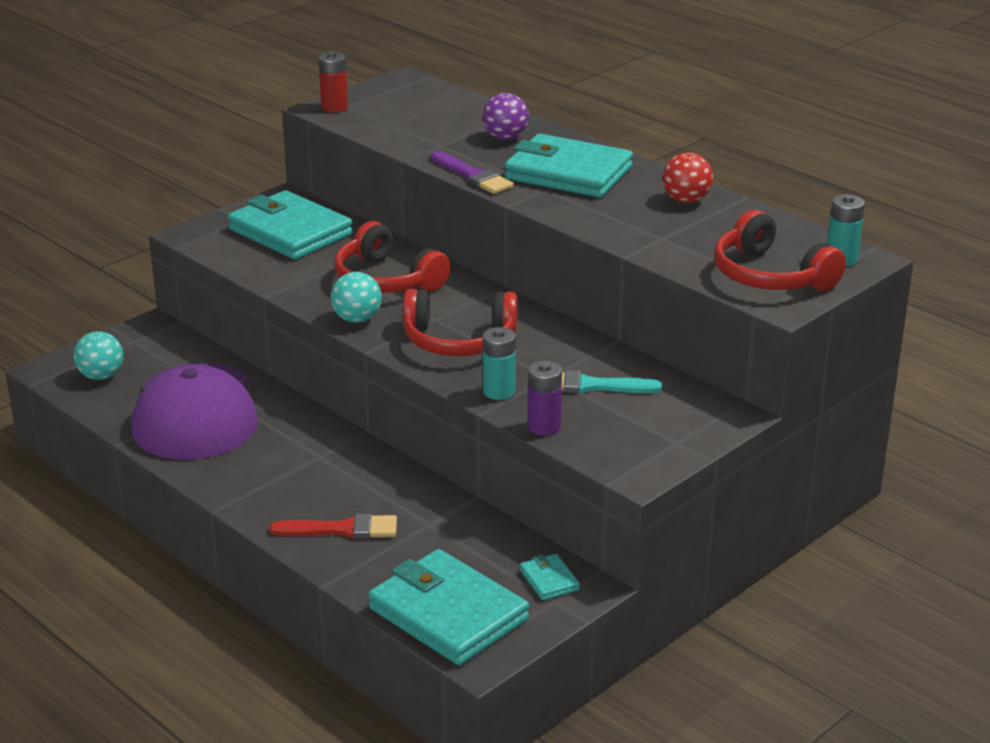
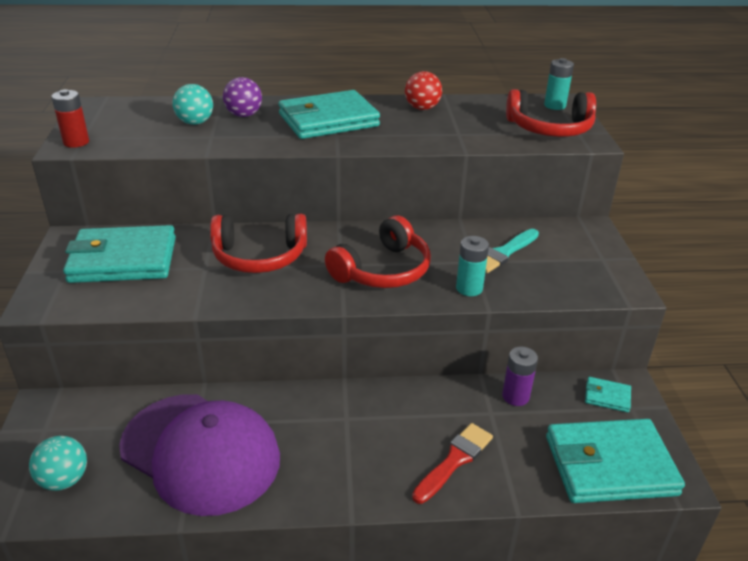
camera: 50 degrees left, 5 degrees up
turquoise ball [331,272,382,323] -> turquoise ball moved to [172,84,213,125]
purple brush [431,151,514,194] -> none
purple battery [527,361,562,436] -> purple battery moved to [502,347,538,406]

